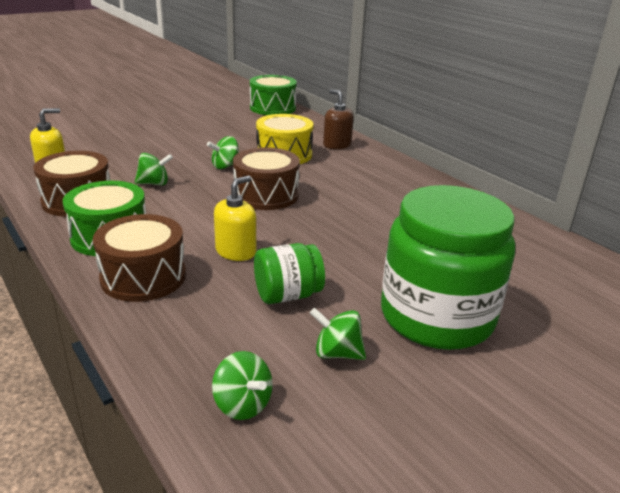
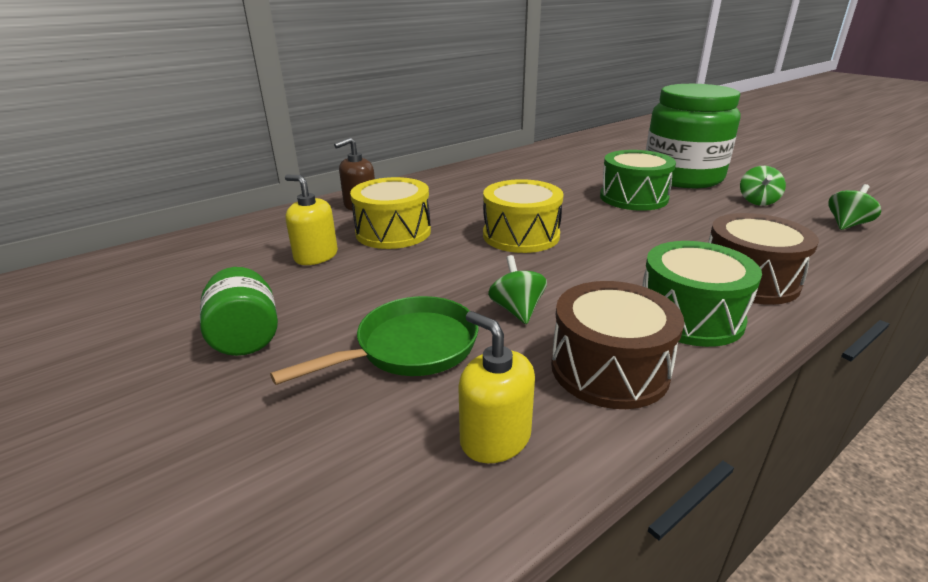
camera: 90 degrees left, 0 degrees up
green spinning top [207,136,239,169] -> none
yellow soap dispenser [214,176,256,261] -> yellow soap dispenser moved to [285,175,338,265]
brown drum [233,147,300,210] -> yellow drum [483,179,564,253]
green drum [250,75,297,115] -> green drum moved to [600,150,676,211]
green jar [254,243,325,304] -> green jar moved to [200,267,278,356]
none -> green pan [270,296,479,385]

